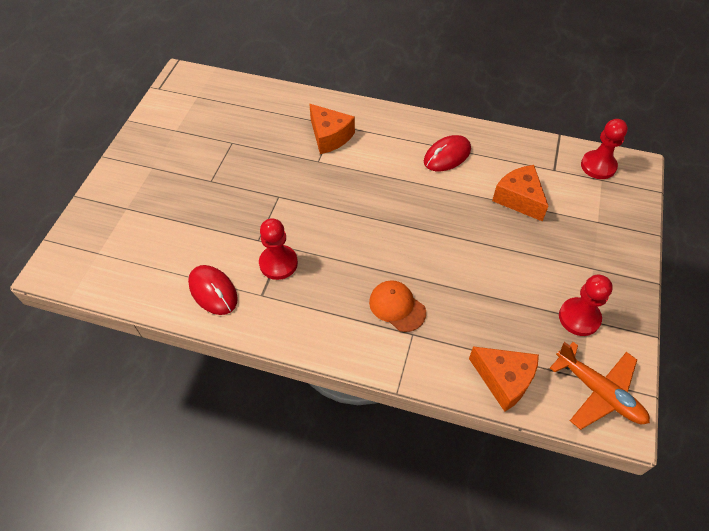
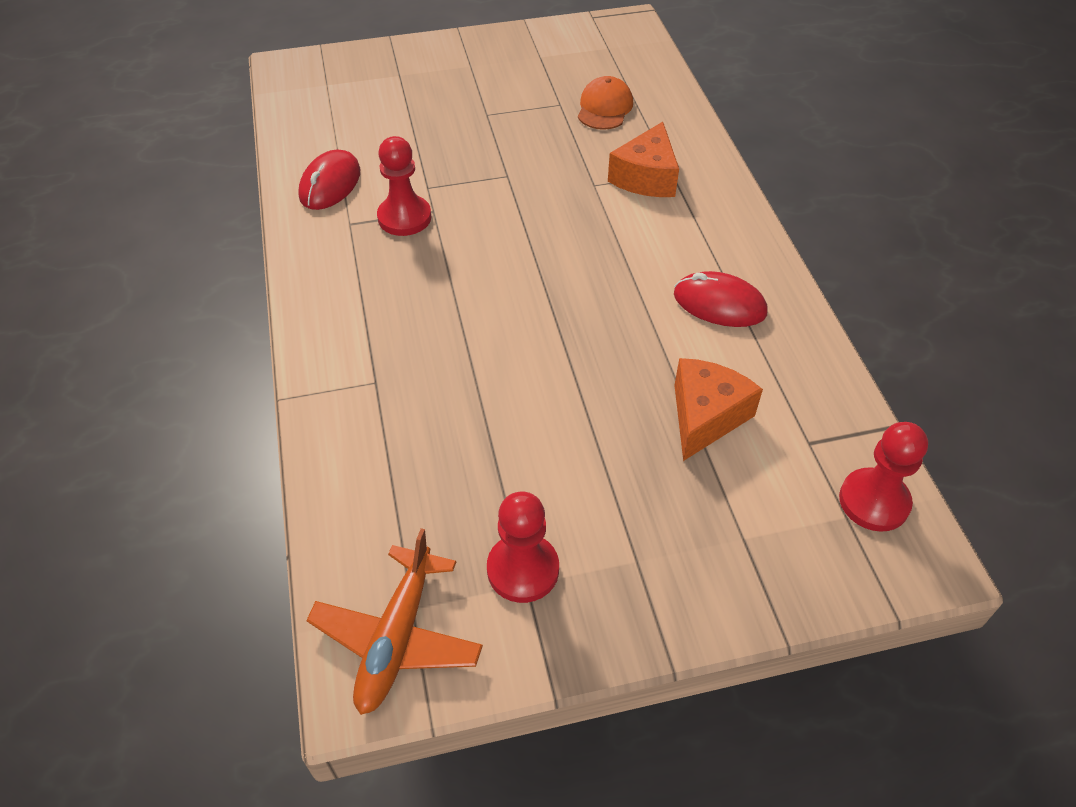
camera: 60 degrees right, 5 degrees down
orange cap [369,280,426,332] -> orange cap moved to [578,76,633,130]
orange cheese [469,346,539,412] -> none

